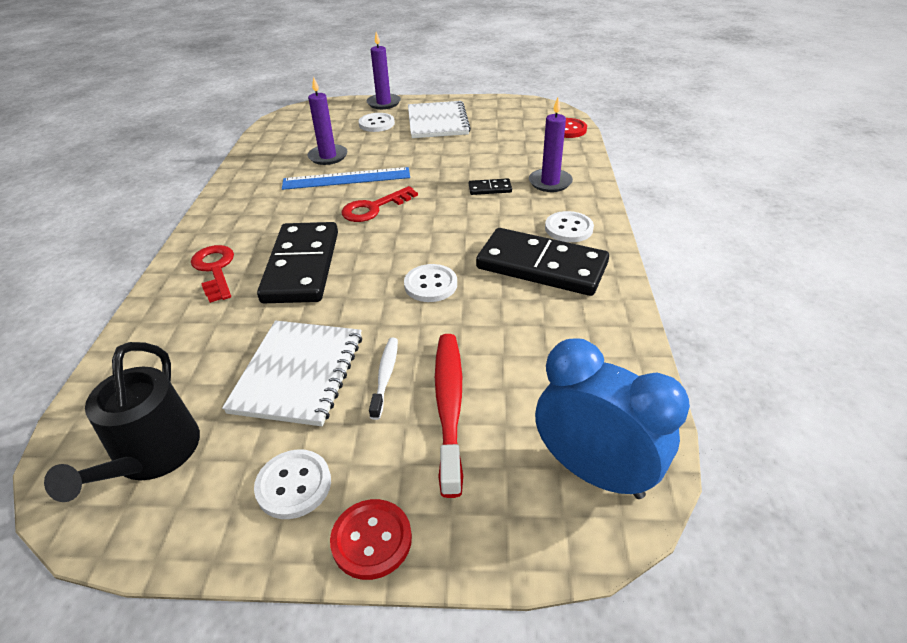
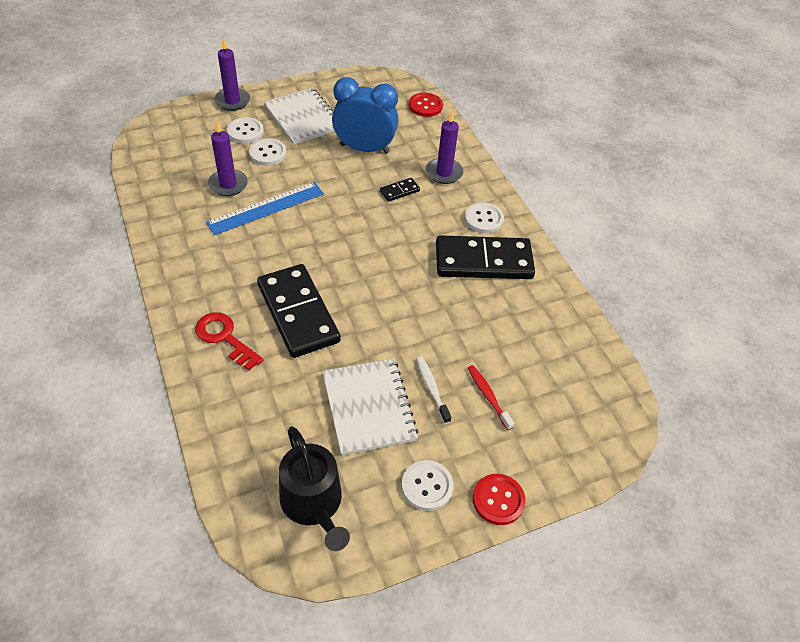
camera: 30 degrees left, 10 degrees up
red key [342,186,418,222] -> none
white button [404,264,457,302] -> white button moved to [249,138,287,166]
red toothbrush [435,334,463,498] -> red toothbrush [468,365,515,430], size x0.56
blue clock [535,338,690,499] -> blue clock moved to [332,77,398,154]

